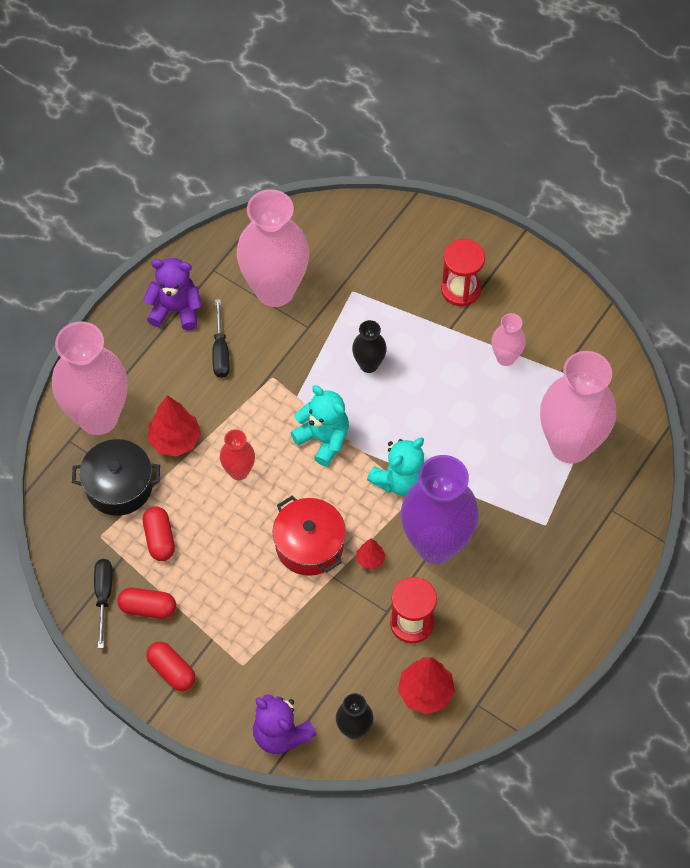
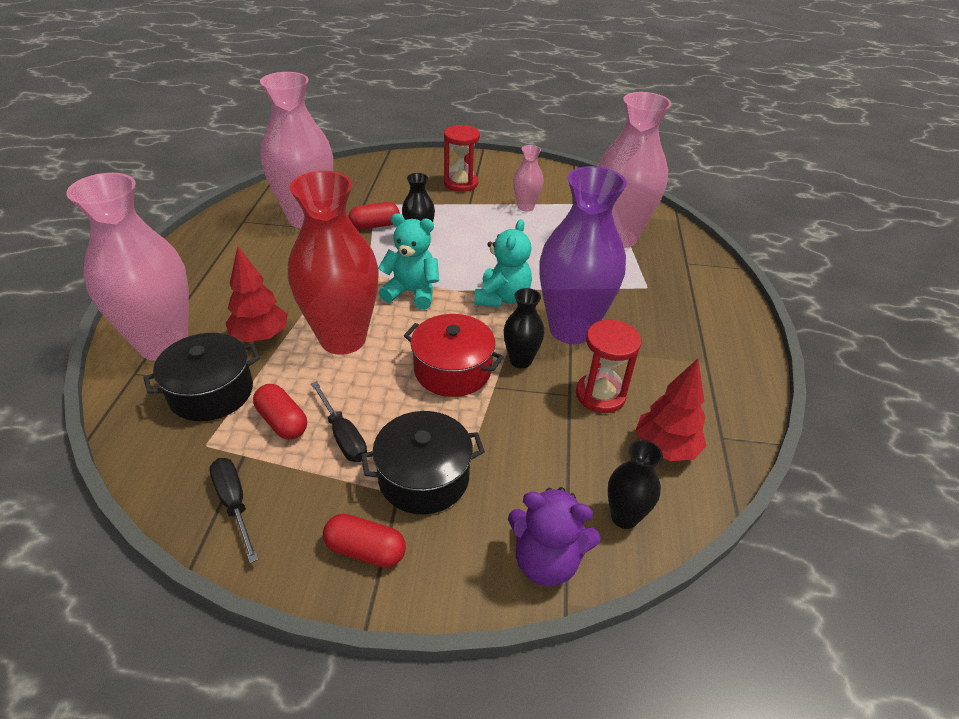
camera: 30 degrees left, 20 degrees down
red capsule [117,588,176,619] -> red capsule moved to [348,202,400,230]
purple teddy bear [143,258,202,330] -> none
black screwdriver [212,299,230,378] -> black screwdriver moved to [311,381,367,462]
red vase [220,429,255,480] -> red vase [288,171,379,355], size x2.12
red tree [357,539,386,570] -> black vase [504,288,544,369]
none -> black pot [361,411,485,515]

